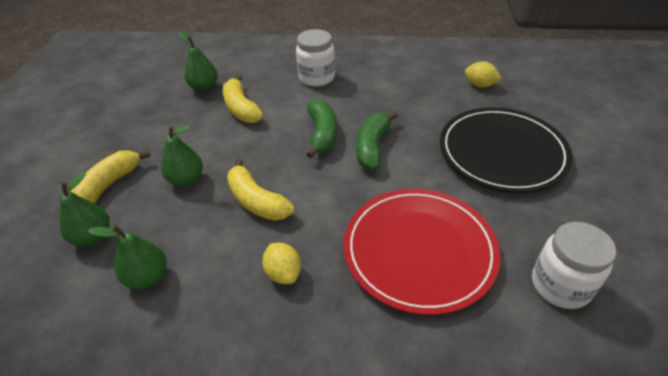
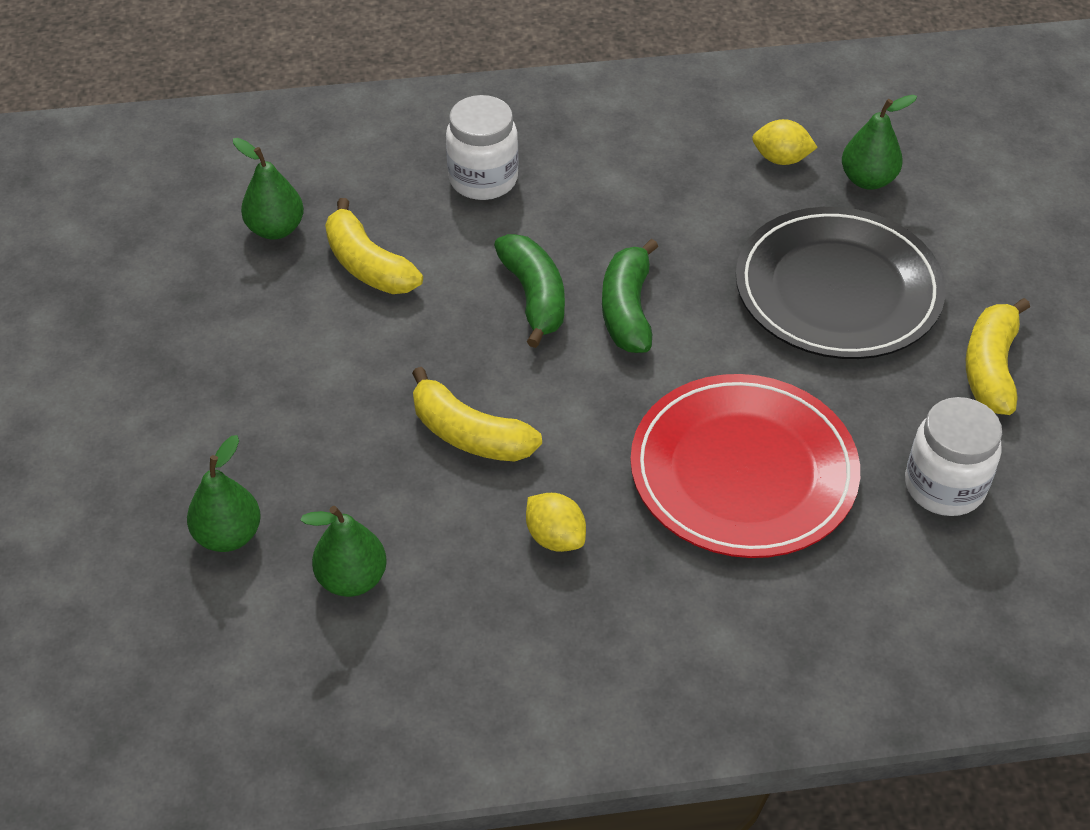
camera: 15 degrees left, 5 degrees up
yellow banana [70,150,150,204] -> yellow banana moved to [966,298,1030,415]
green pear [161,125,203,187] -> green pear moved to [842,95,917,190]

